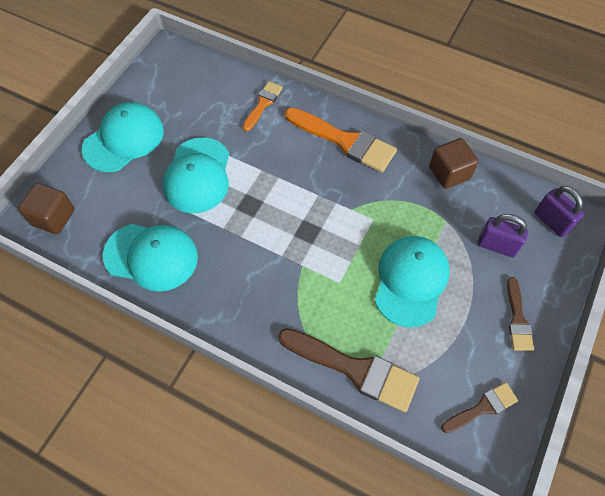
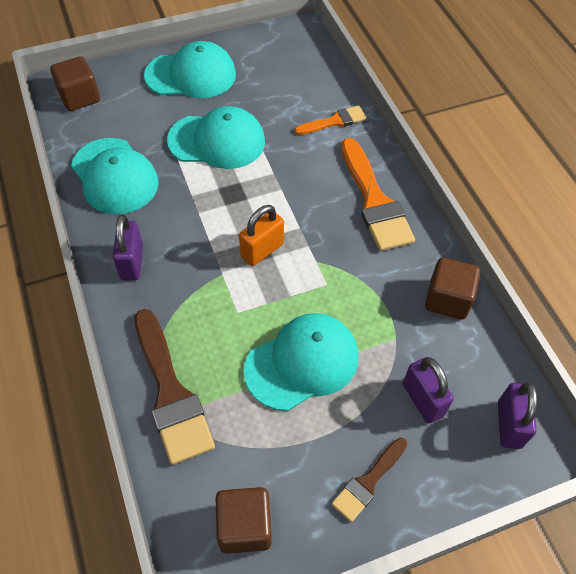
camera: 40 degrees right, 5 degrees down
turquoise cap [163,137,229,213] -> turquoise cap turned 135 degrees counterclockwise [167,106,265,169]
brown brush [441,382,518,433] -> brown cube [216,487,272,554]
none -> purple padlock [113,214,143,280]
none -> orange padlock [239,205,284,266]

